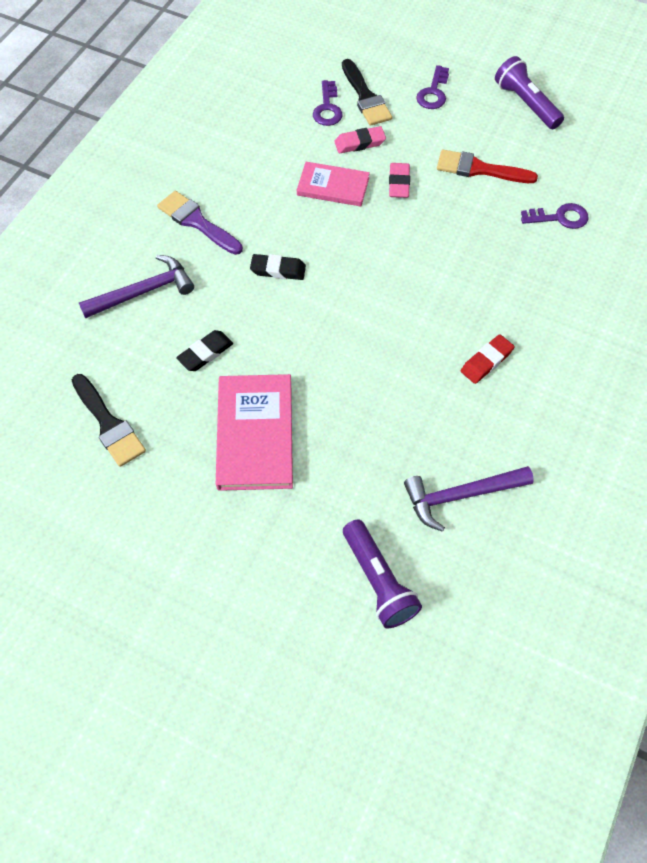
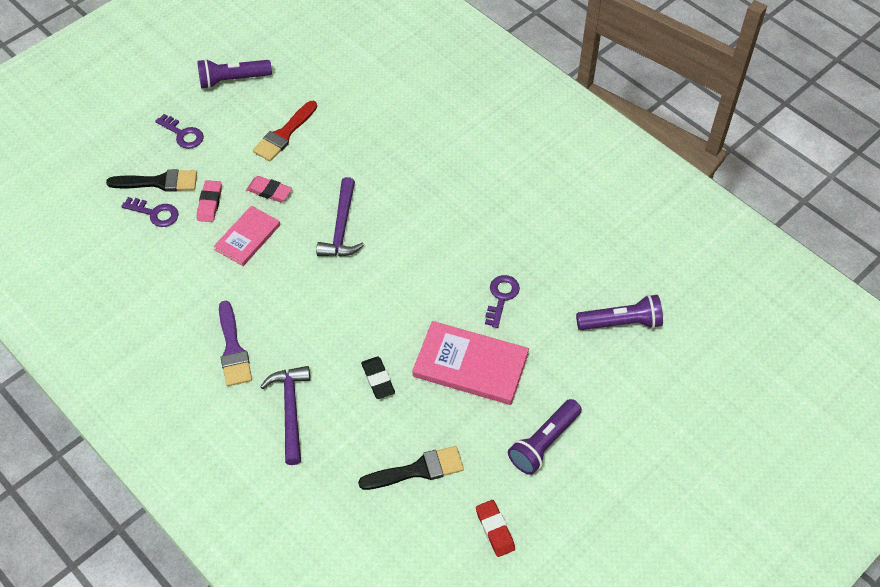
camera: 70 degrees left, 5 degrees down
purple brush [157,191,243,255] -> purple brush turned 75 degrees counterclockwise [219,301,252,386]
black eraser [250,254,306,280] -> none
purple hammer [404,466,534,532] -> purple hammer moved to [316,177,364,256]
red eraser [461,334,514,384] -> red eraser moved to [476,500,515,557]
purple key [521,203,589,229] -> purple key moved to [485,275,520,328]
none -> purple flashlight [508,399,582,475]

